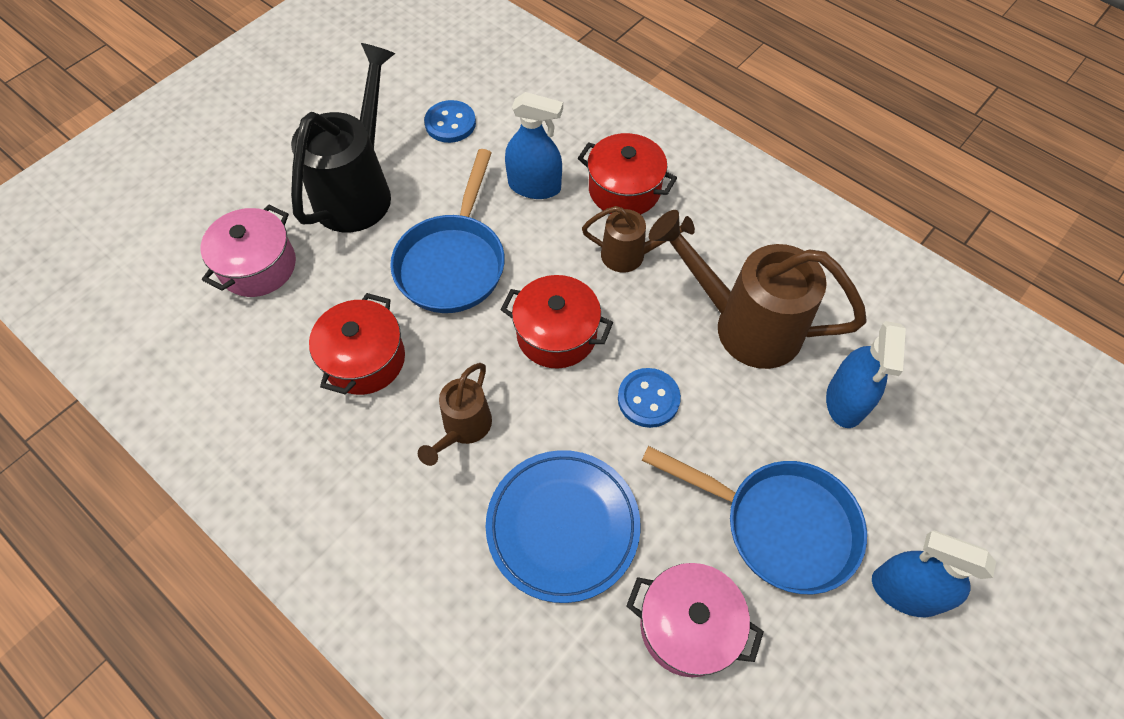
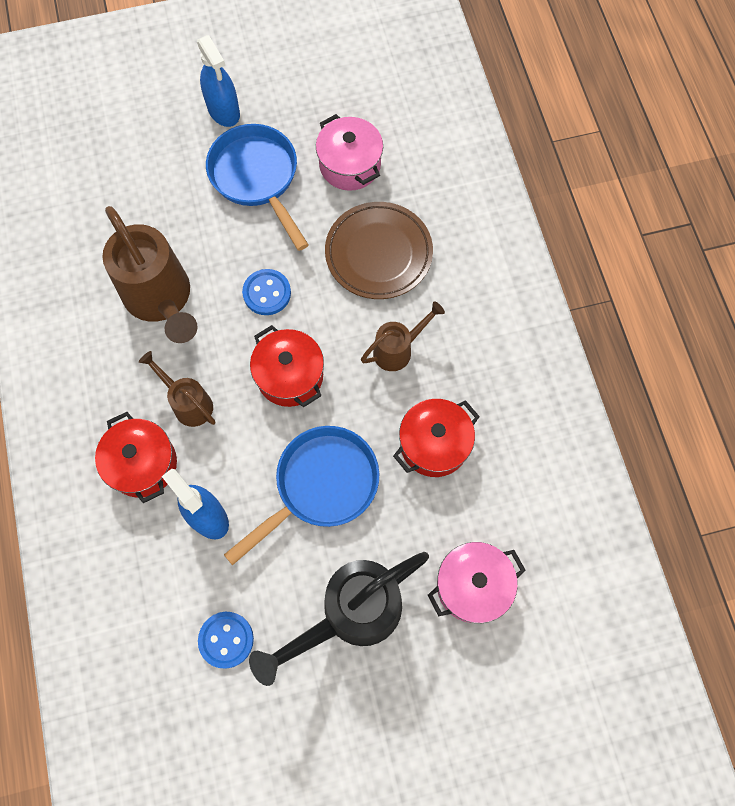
camera: 145 degrees left, 10 degrees up
blue plate [486,450,641,603] -> brown plate [325,202,433,299]
blue spray bottle [826,321,906,428] -> none

